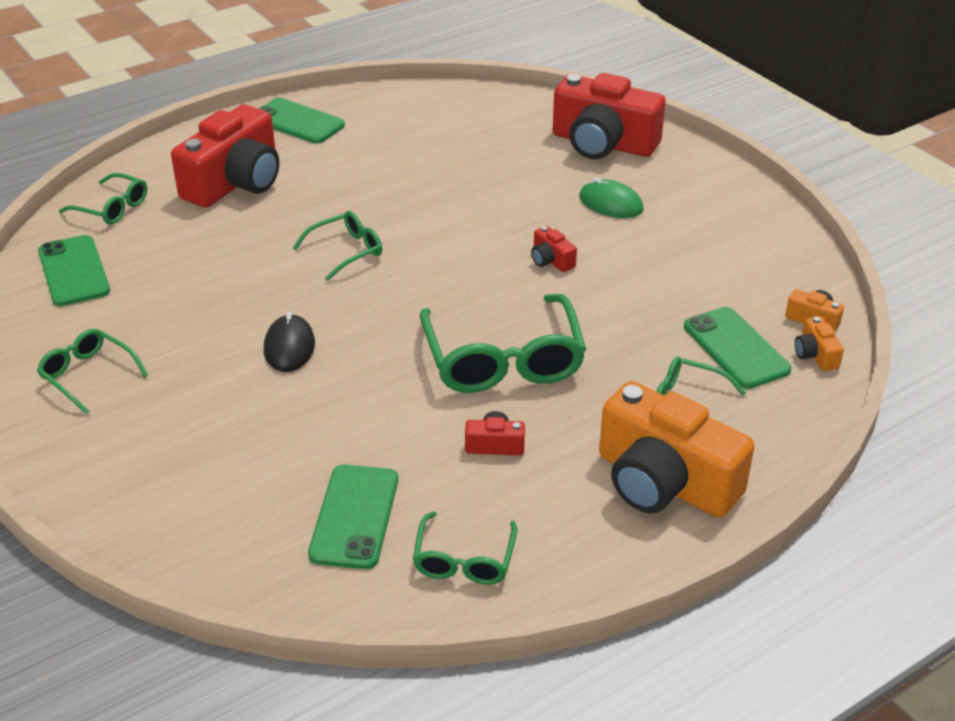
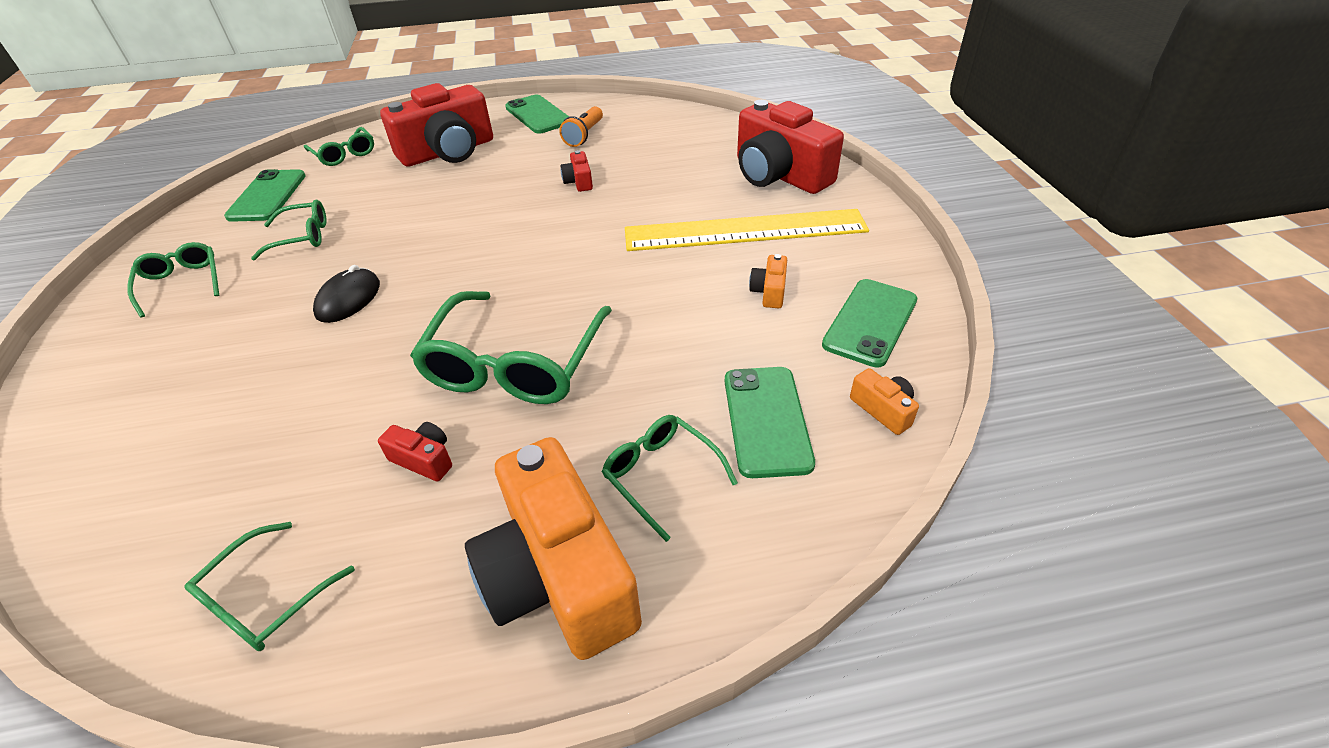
camera: 25 degrees right, 5 degrees up
green glasses [293,211,382,281] -> green glasses moved to [251,200,327,261]
green phone [308,464,398,569] -> green phone moved to [822,279,917,368]
red camera [531,226,577,272] -> red camera moved to [561,150,593,192]
green mouse [579,177,644,218] -> yellow ruler [625,209,869,251]
orange camera [795,317,844,371] -> orange camera moved to [749,254,787,308]
none -> orange flashlight [559,106,603,147]

